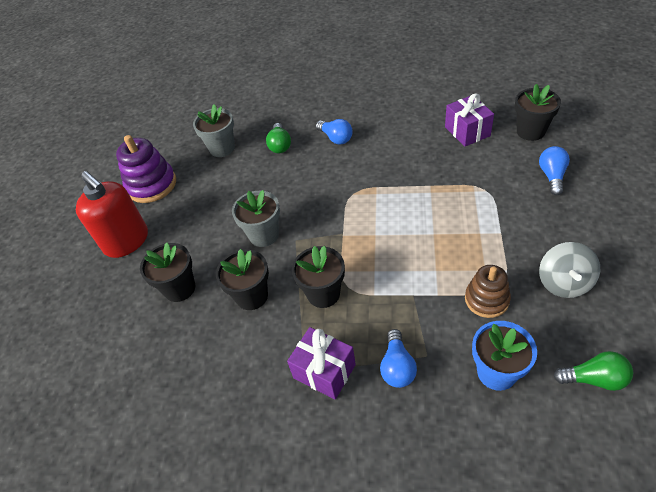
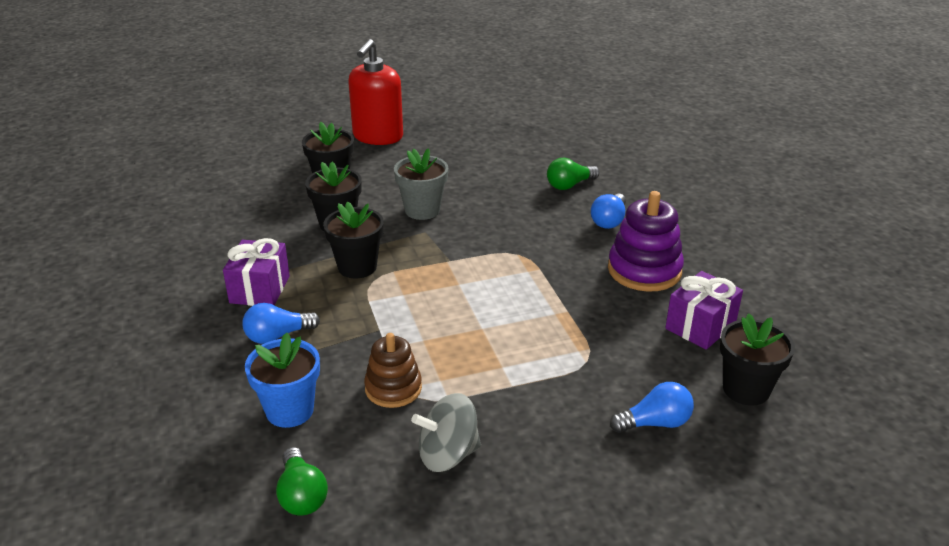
camera: 60 degrees right, 15 degrees down
purple stacking toy [116,135,176,203] -> purple stacking toy moved to [608,191,684,292]
grey flower pot [193,104,235,157] -> none

